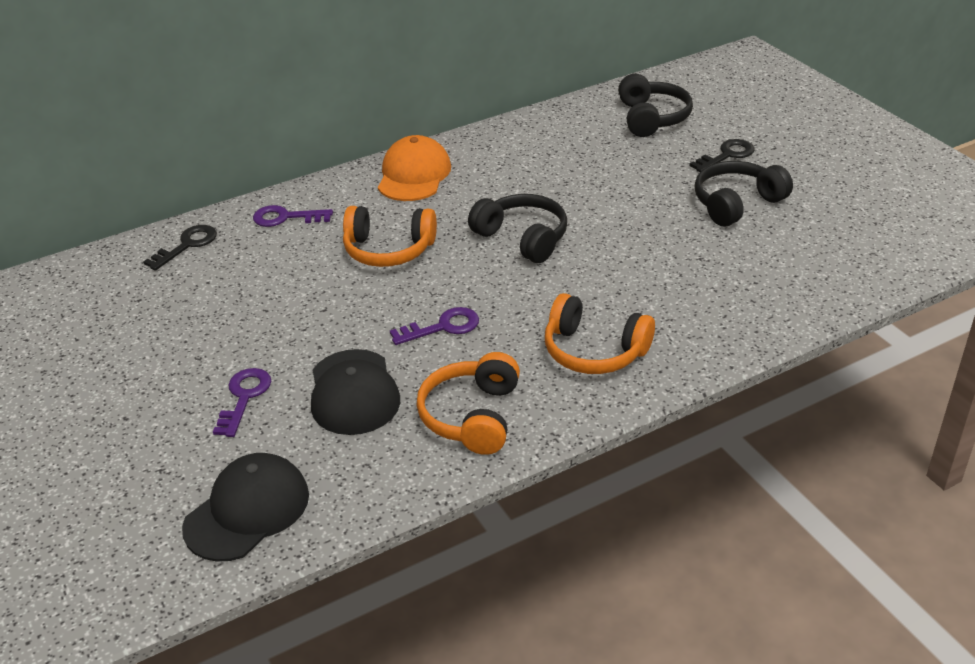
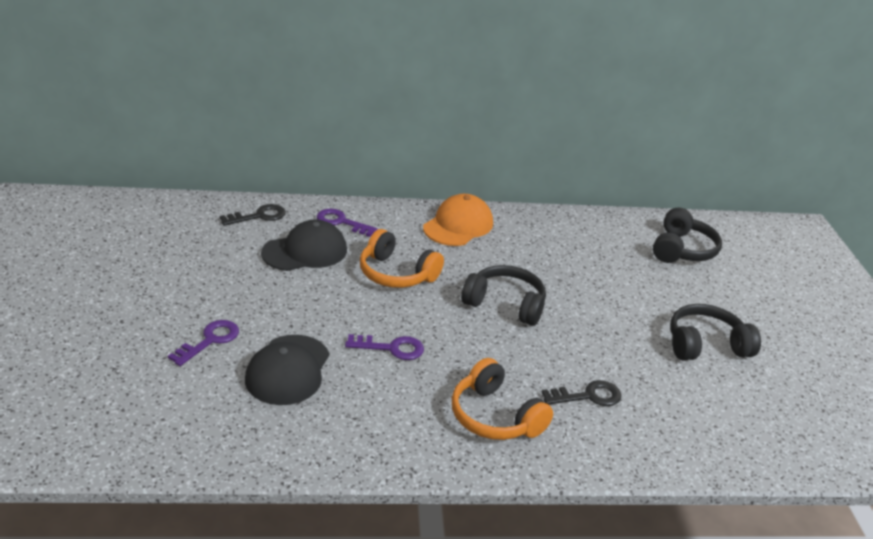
camera: 20 degrees right, 5 degrees down
black cap [182,453,309,562] -> black cap moved to [261,219,347,271]
orange headphones [416,352,520,455] -> none
black headphones [468,194,567,263] -> black headphones turned 45 degrees counterclockwise [461,265,546,326]
black key [689,139,755,172] -> black key moved to [541,380,621,406]

